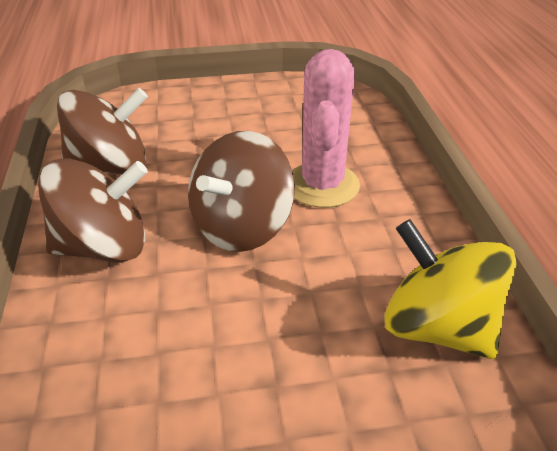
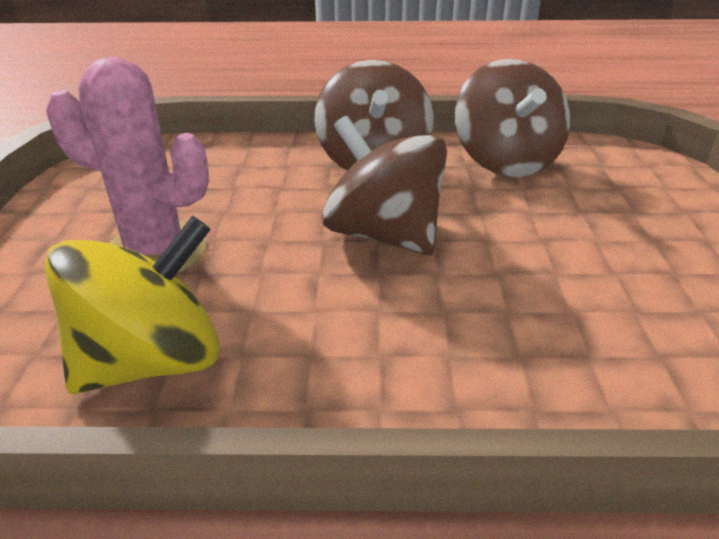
camera: 100 degrees right, 5 degrees down
pink cactus [292,49,360,208] -> pink cactus moved to [46,57,209,273]

